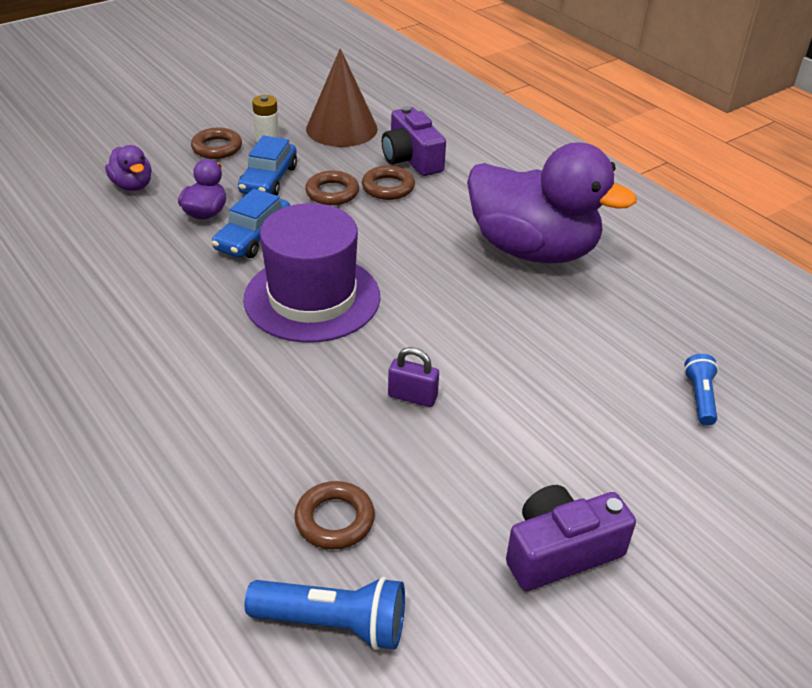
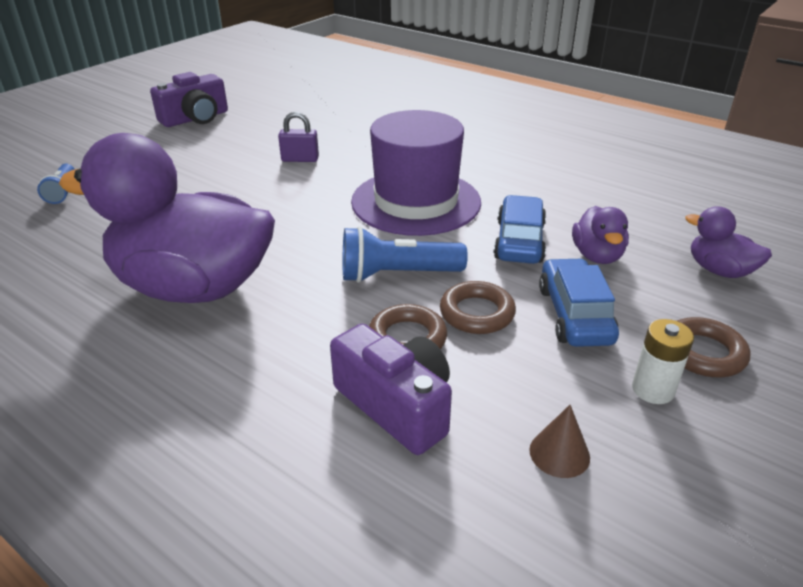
camera: 165 degrees right, 5 degrees down
blue flashlight [244,577,405,650] -> blue flashlight moved to [342,226,468,283]
brown ring [295,481,375,549] -> none
brown cone [306,49,378,147] -> brown cone [529,405,590,478], size x0.42

